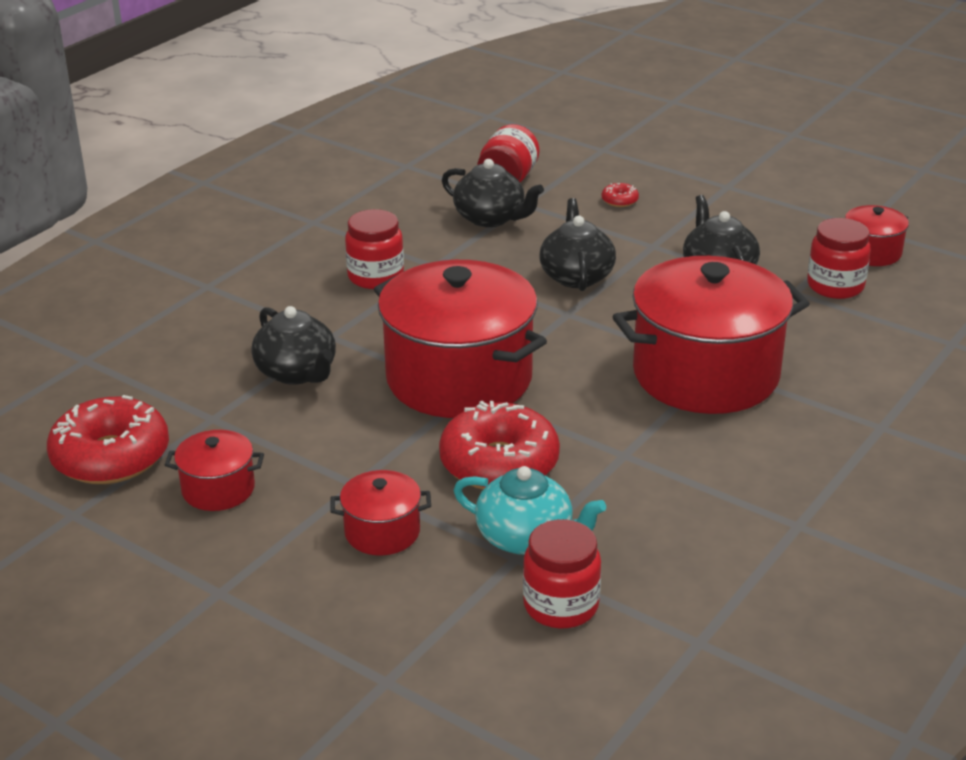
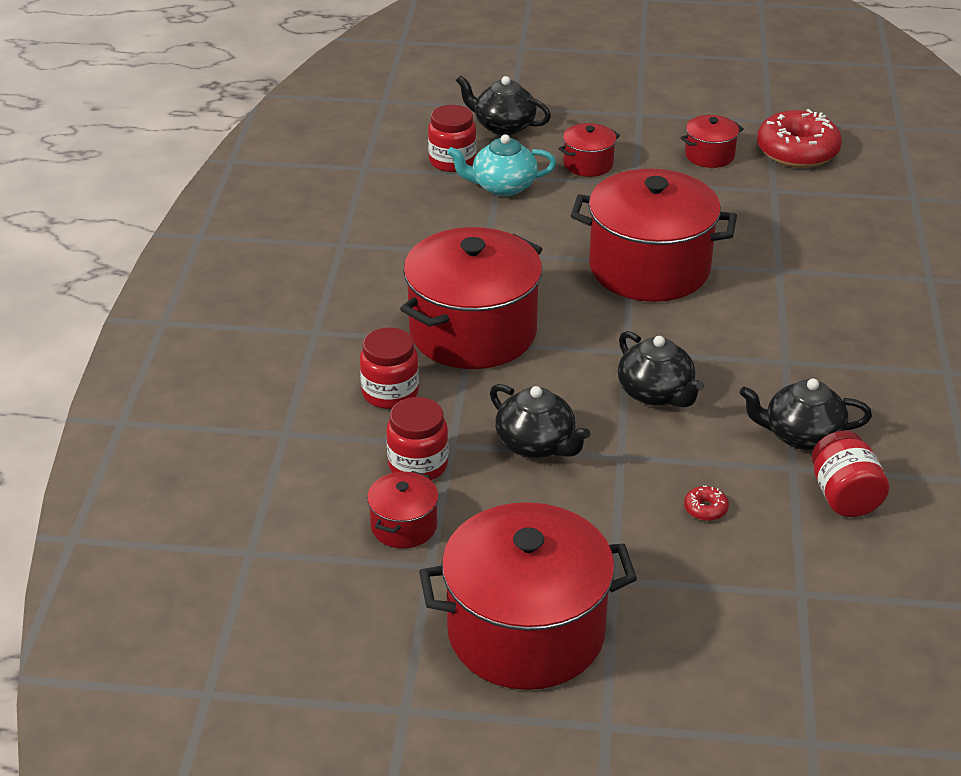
camera: 150 degrees right, 5 degrees up
black teapot [251,306,336,385] -> black teapot moved to [456,75,551,135]
red jar [345,209,404,289] -> red jar moved to [360,327,419,409]
red donut [439,401,560,490] -> none
none -> red pot [419,502,637,690]

